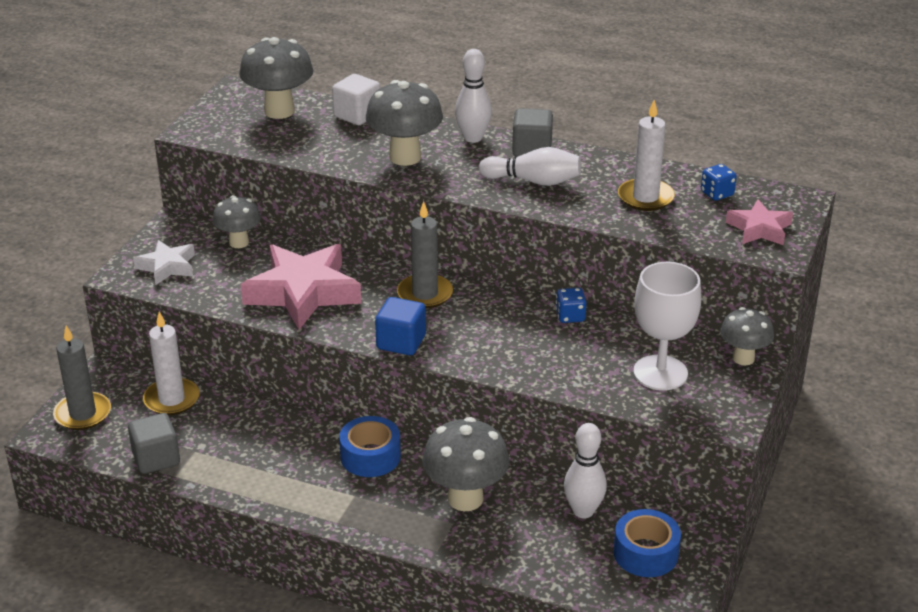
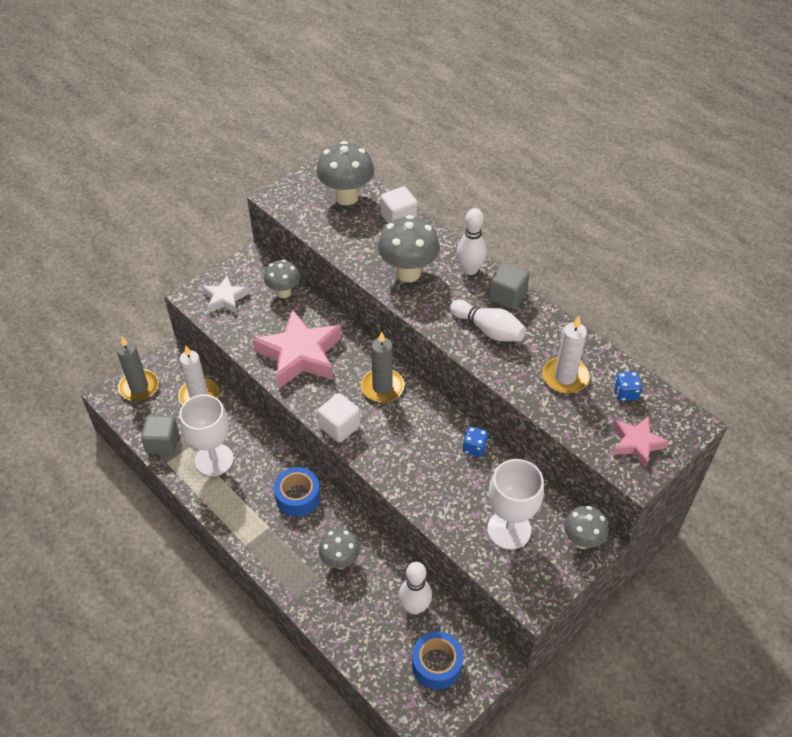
camera: 25 degrees right, 15 degrees up
blue cube [375,297,426,355] -> white cube [317,393,360,443]
grey mushroom [422,417,509,511] -> grey mushroom [318,529,360,569], size x0.63
none -> white goblet [180,394,234,476]

